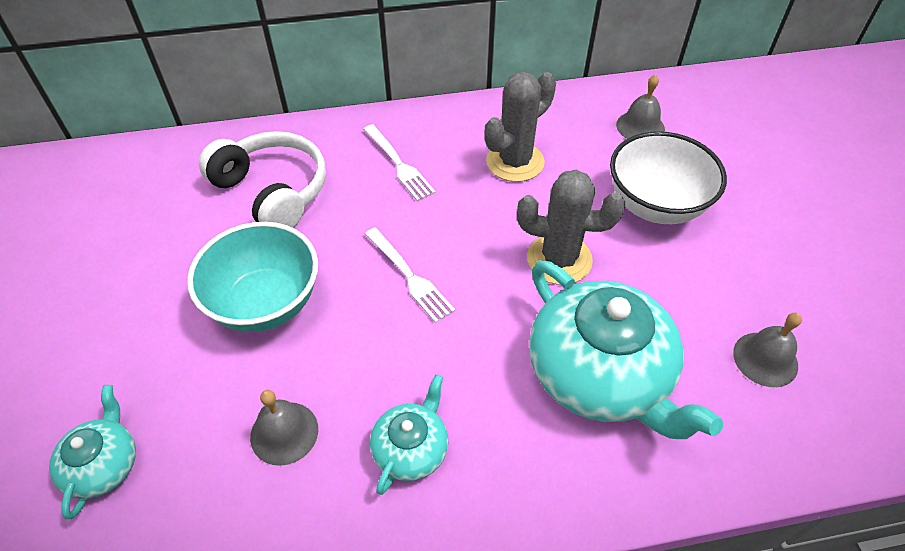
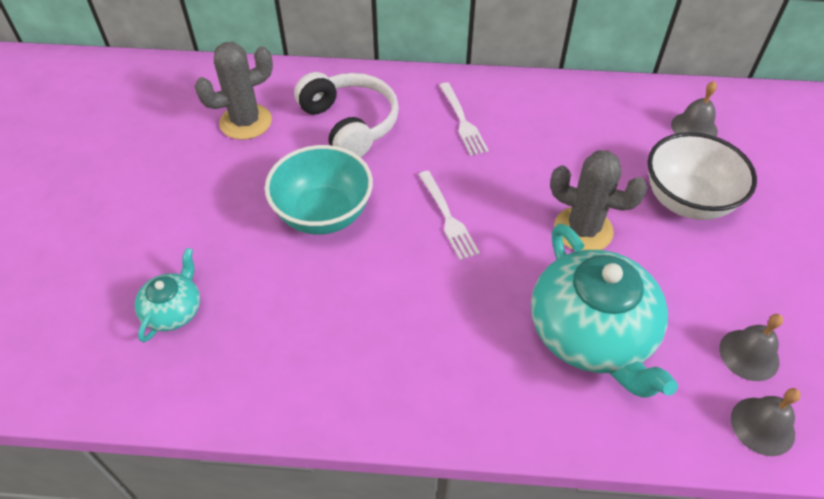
camera: 15 degrees right, 0 degrees up
grey bell [250,390,318,466] -> grey bell moved to [731,388,801,456]
turquoise teapot [370,374,449,495] -> none
grey cactus [485,72,556,182] -> grey cactus moved to [195,42,273,140]

